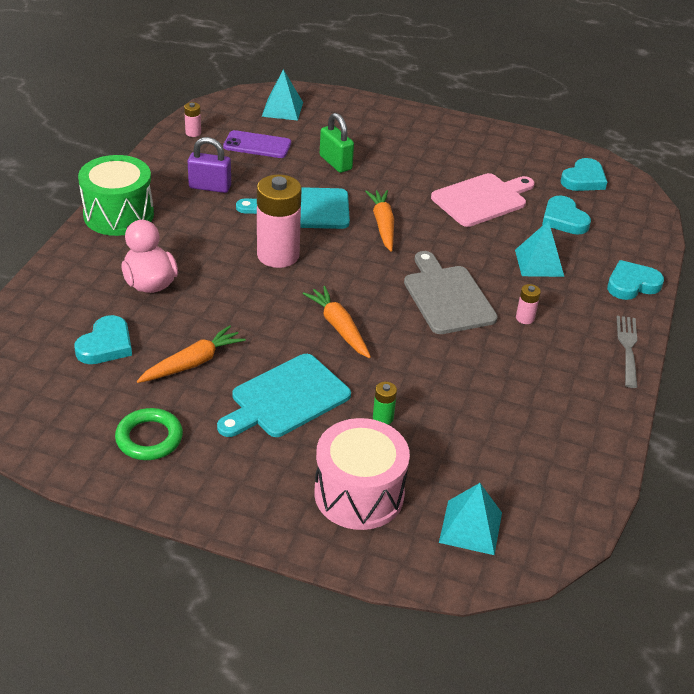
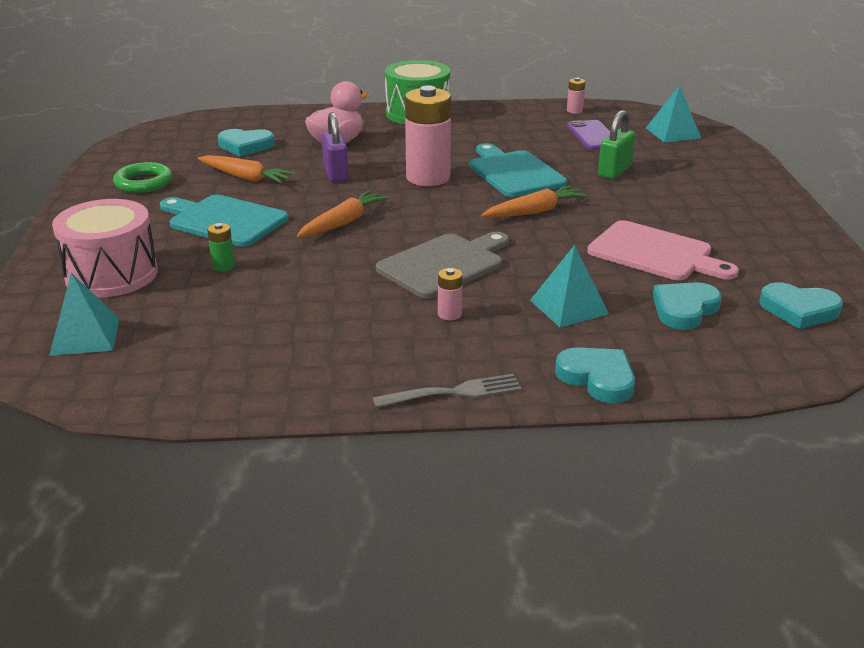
camera: 70 degrees right, 10 degrees down
purple padlock [188,137,231,193] -> purple padlock moved to [322,112,349,182]

